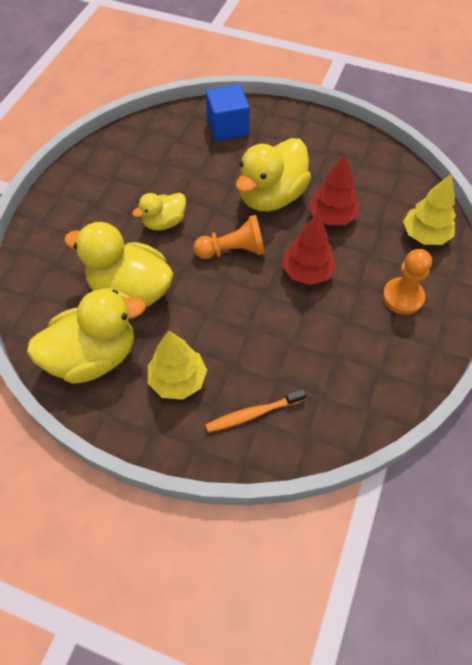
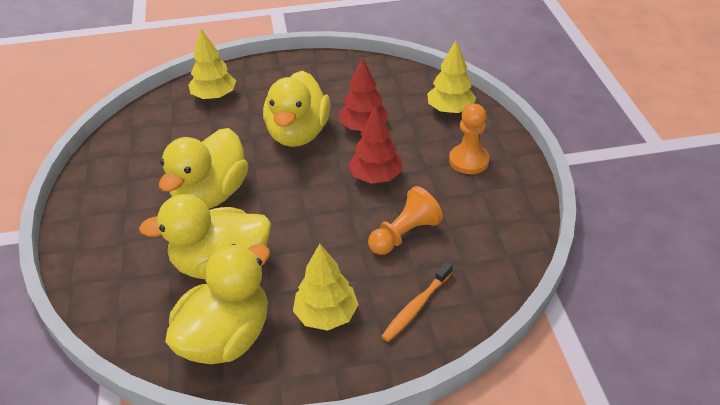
camera: 30 degrees left, 15 degrees down
yellow duck [132,193,186,230] -> yellow duck [159,128,248,209], size x1.78
orange pawn [194,215,265,259] -> orange pawn moved to [368,186,443,255]
blue cube [206,84,250,142] -> yellow tree [189,29,236,100]

